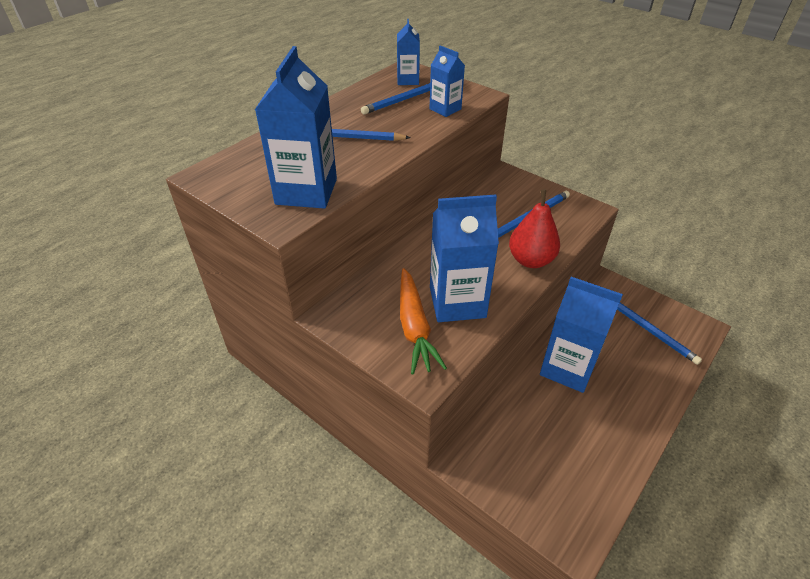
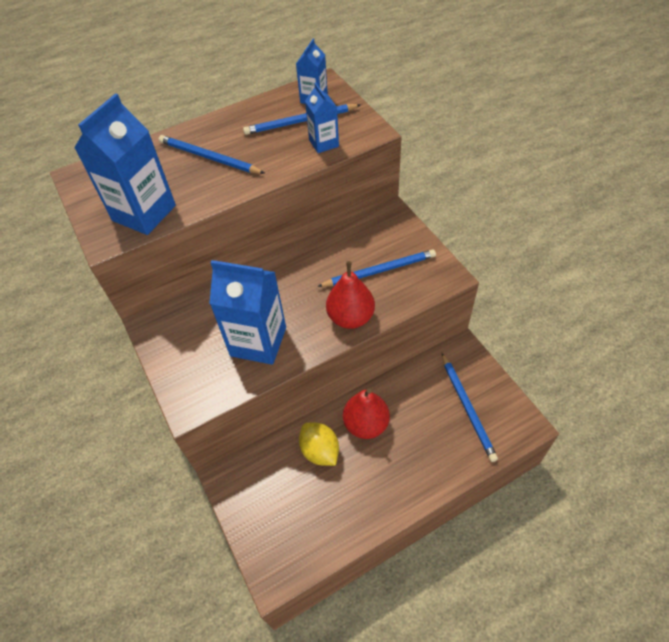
camera: 25 degrees right, 10 degrees up
orange carrot [400,268,447,375] -> none
blue carton [540,277,623,393] -> red pear [343,389,390,439]
none -> yellow lemon [299,422,339,466]

